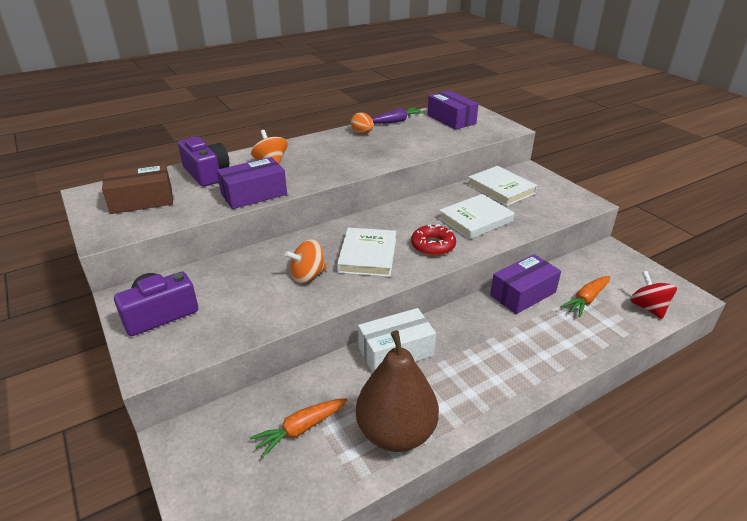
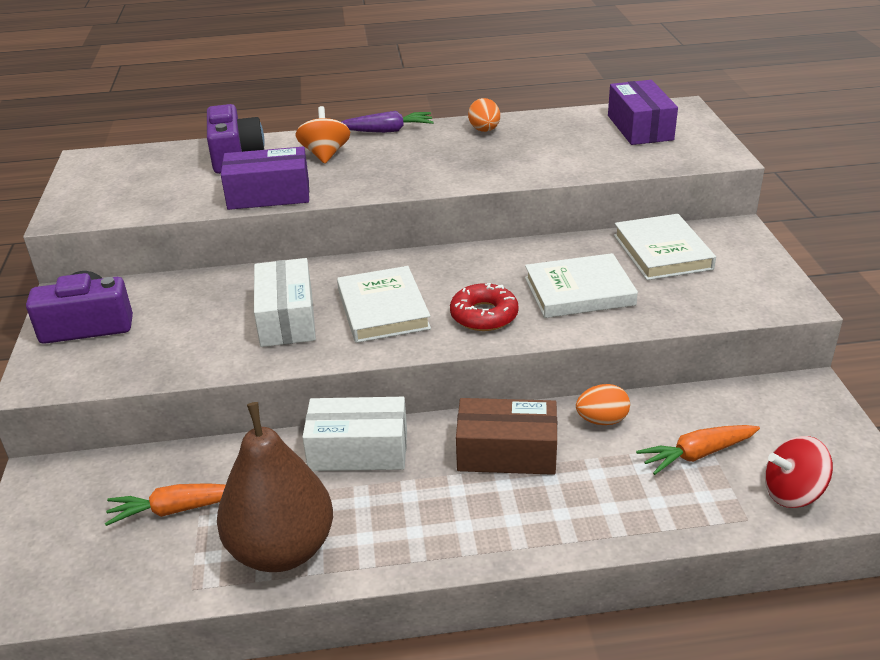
camera: 25 degrees right, 0 degrees up
brown box [102,164,173,214] -> brown box moved to [456,398,557,475]
orange spinning top [285,239,327,283] -> white box [254,258,316,347]
white book [337,228,396,277] -> white book turned 45 degrees counterclockwise [337,266,431,343]
purple carrot [372,107,425,123] -> purple carrot moved to [342,111,434,133]
purple box [490,254,561,314] -> orange egg [576,384,630,425]
red spinning top [630,271,677,319] -> red spinning top turned 105 degrees counterclockwise [765,436,833,508]

